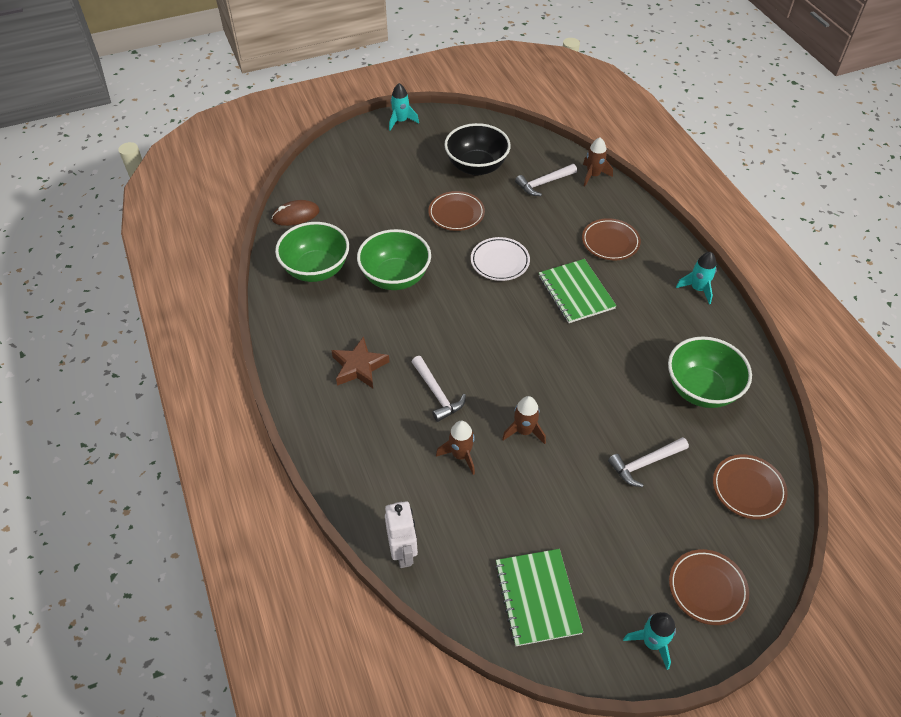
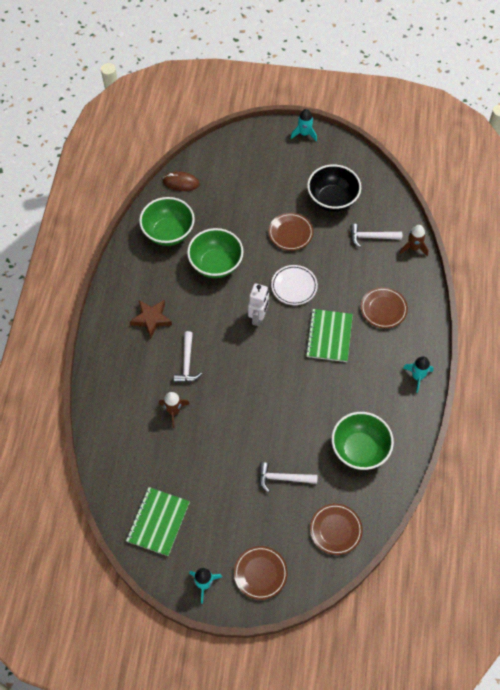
camera: 30 degrees right, 10 degrees up
white robot [385,501,418,568] -> white robot moved to [248,283,269,326]
brown rocket [502,396,546,444] -> none

